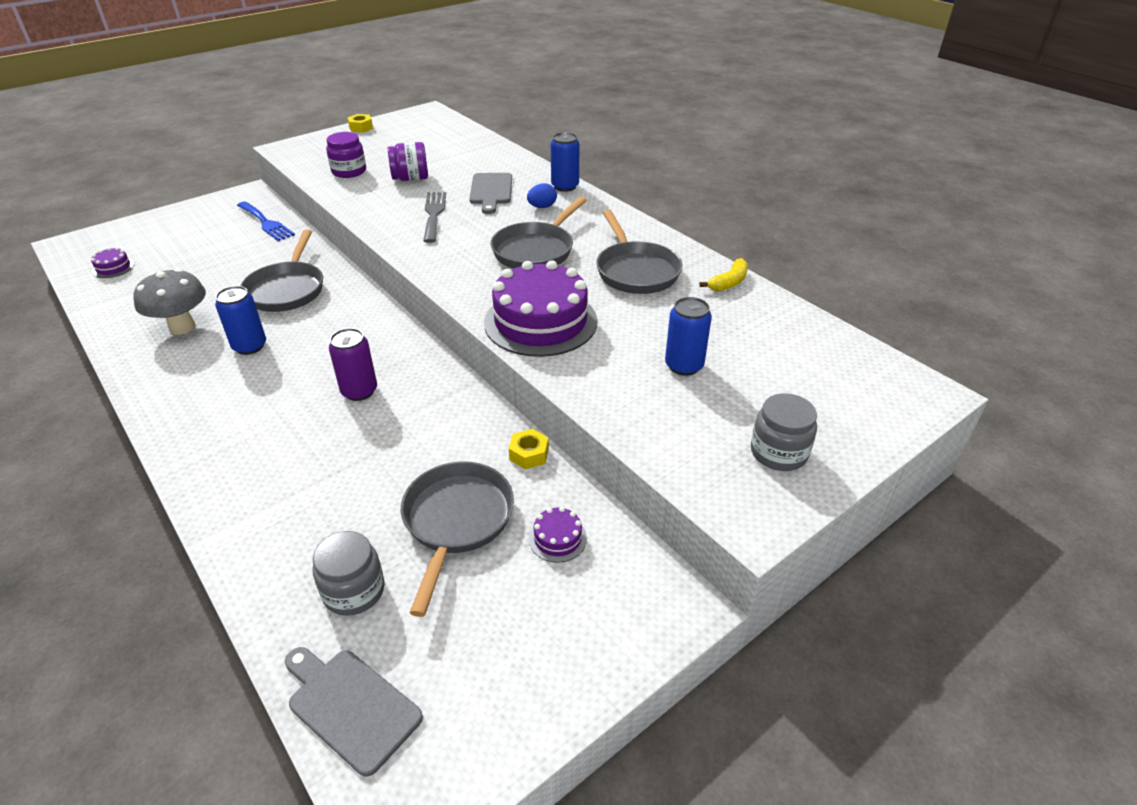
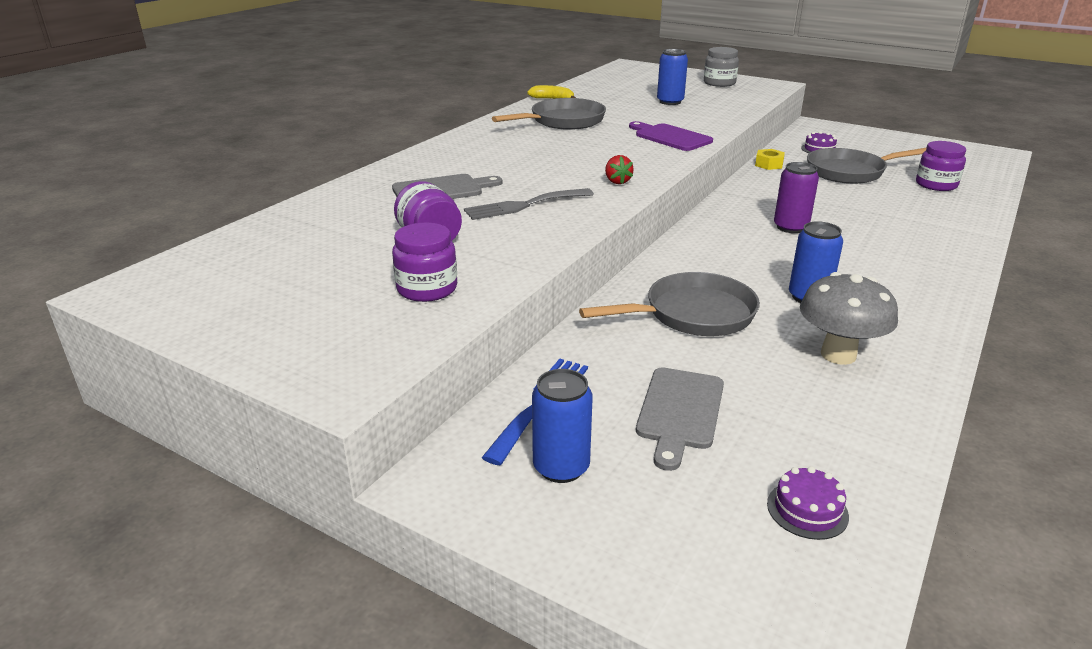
camera: 110 degrees left, 10 degrees down
grey cutting board [285,647,423,777] -> grey cutting board moved to [636,367,724,471]
grey jar [313,531,385,616] -> purple jar [916,141,966,191]
yellow nut [347,114,373,133] -> none
purple cake [484,260,597,357] -> purple cutting board [629,121,713,151]
grey pan [491,197,587,269] -> none
blue egg [527,183,557,208] -> none
blue can [551,132,579,192] -> blue can moved to [532,369,593,483]
none -> red strawberry [605,155,634,184]

